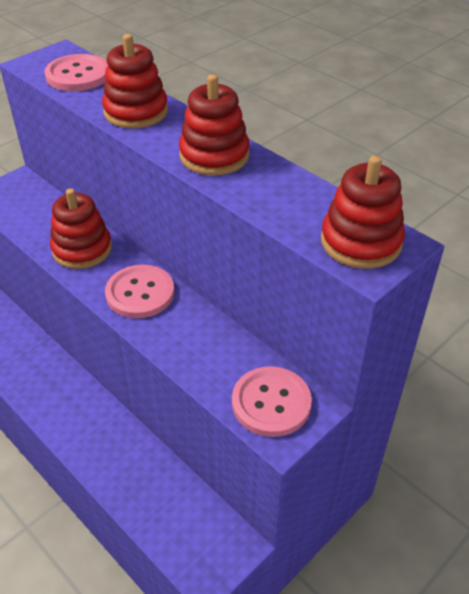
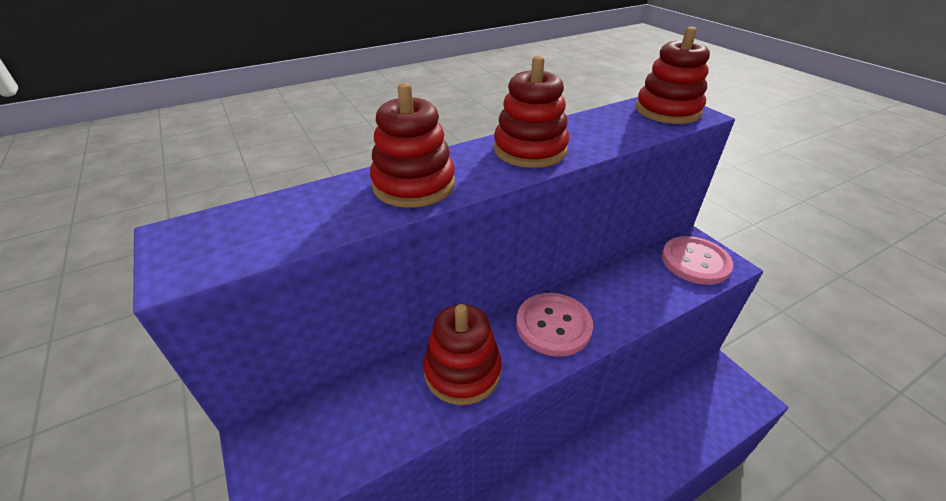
camera: 75 degrees left, 5 degrees down
pink button [45,54,108,91] -> none

